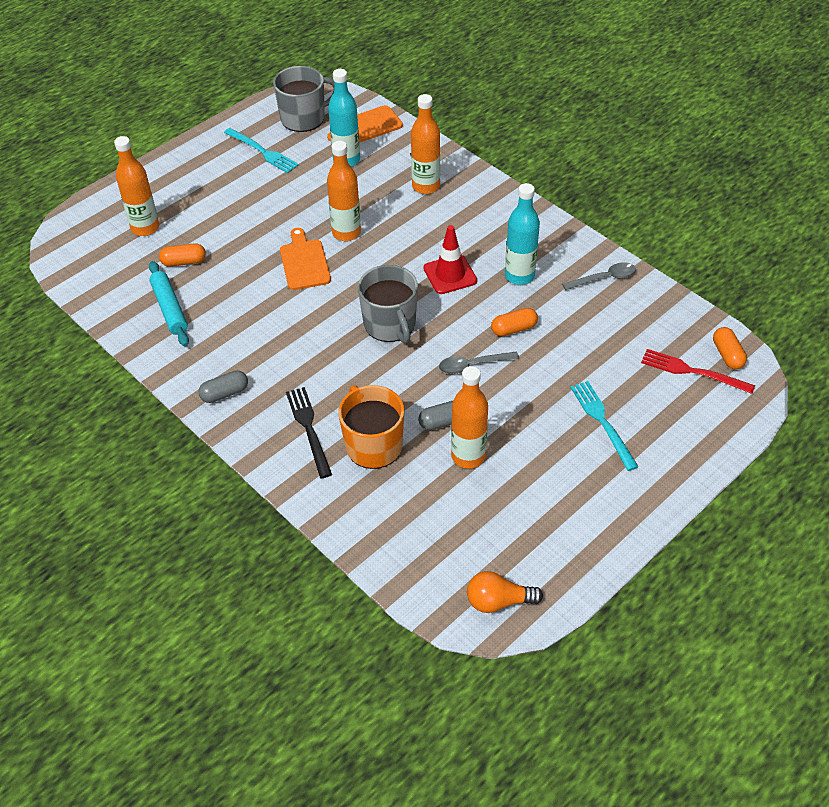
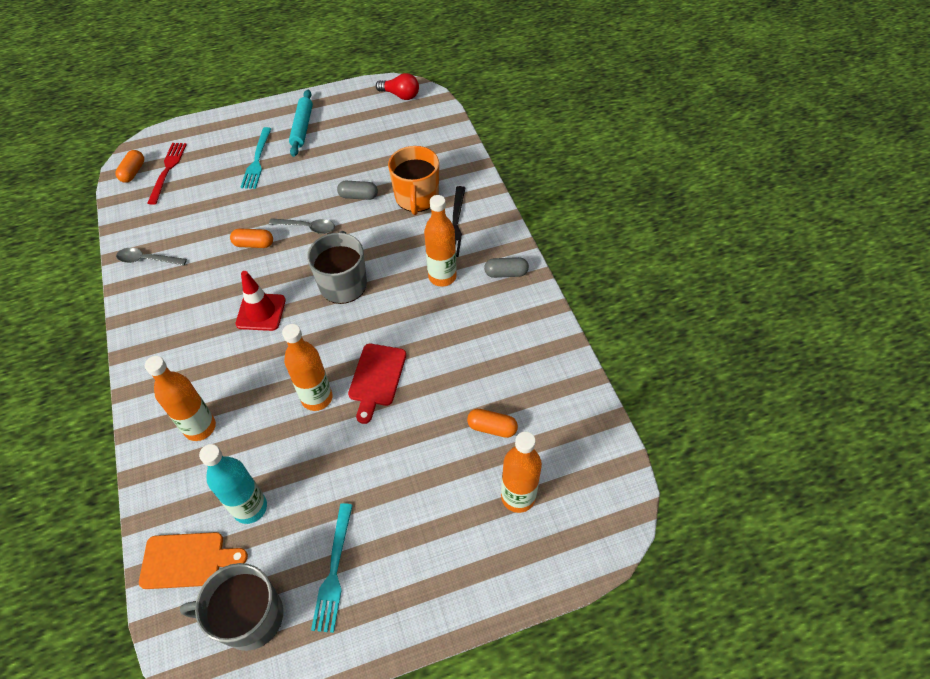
camera: 155 degrees left, 5 degrees up
turquoise rolling pin [149,261,189,347] -> turquoise rolling pin moved to [289,90,313,157]
turquoise fork [224,128,299,173] -> turquoise fork turned 150 degrees counterclockwise [311,503,353,633]
orange cutting board [280,228,331,290] -> red cutting board [348,344,406,424]
orange bottle [451,366,488,469] -> orange bottle moved to [424,195,457,287]
orange light bulb [467,571,543,613] -> red light bulb [376,73,419,100]
turquoise bottle [505,183,540,285] -> none
red fork [641,349,755,394] -> red fork turned 135 degrees counterclockwise [148,143,187,205]

